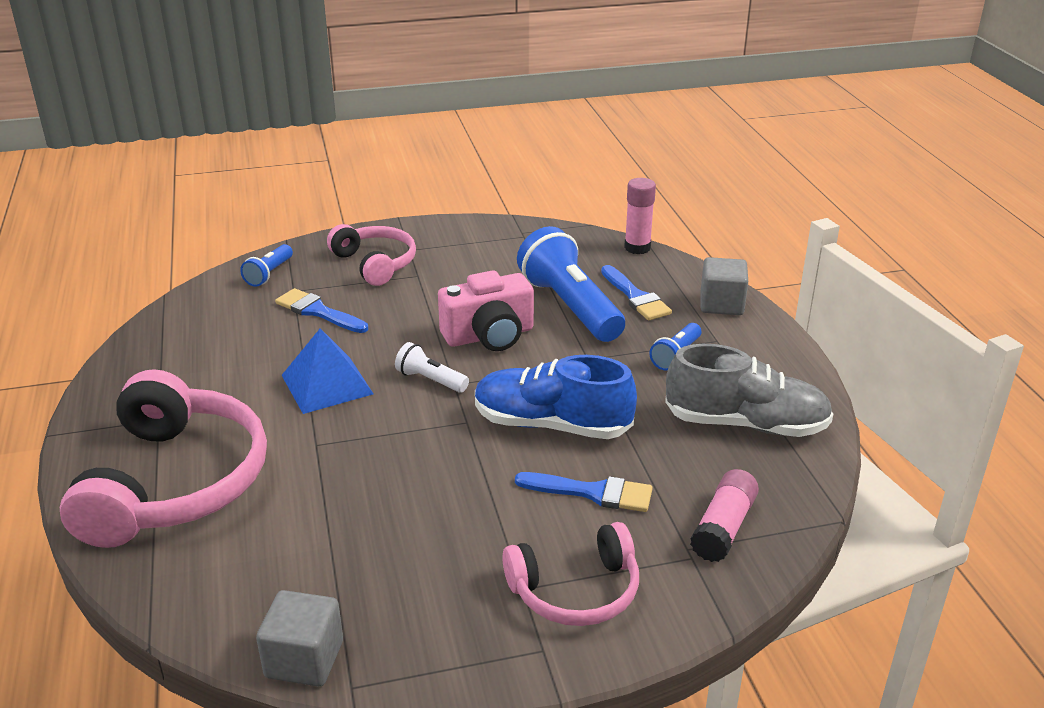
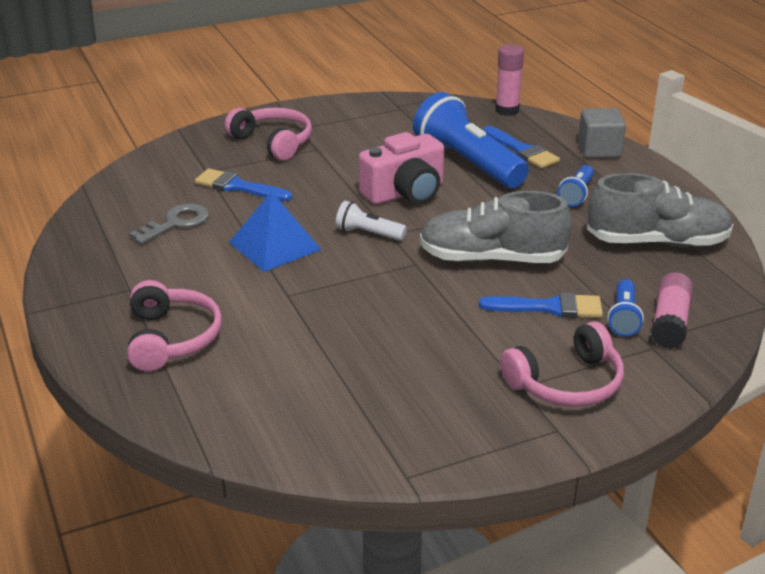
camera: 10 degrees left, 0 degrees up
pink headphones [60,369,267,548] -> pink headphones [127,280,222,371], size x0.58
blue flashlight [240,244,293,287] -> blue flashlight moved to [607,279,644,337]
grey cube [256,590,343,686] -> none
blue shoe [475,355,637,439] -> grey shoe [420,191,572,263]
none -> grey key [129,203,209,244]

